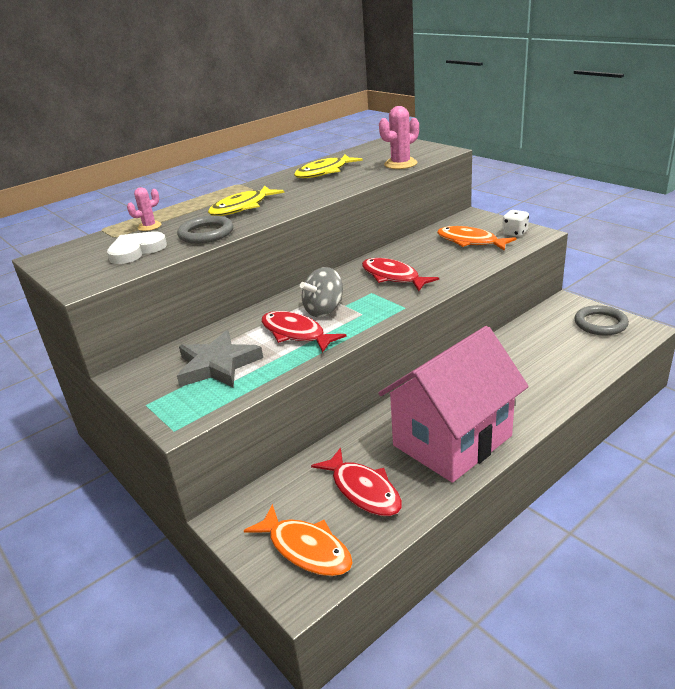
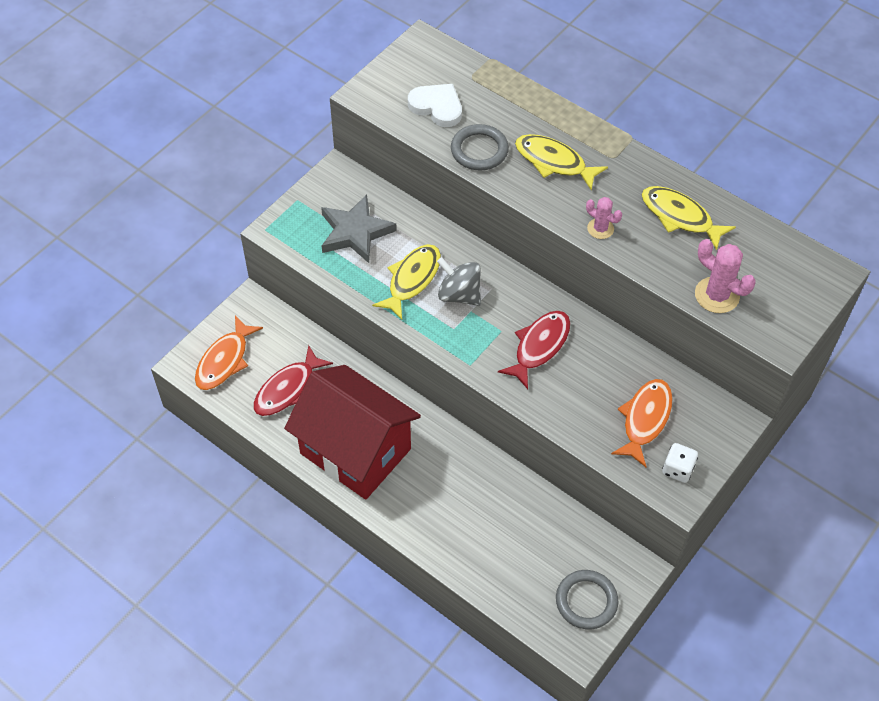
camera: 75 degrees right, 25 degrees up
pink cactus [127,187,161,231] -> pink cactus moved to [586,197,622,239]
red fish [262,311,347,353] -> yellow fish [372,244,441,320]
pink house [378,326,529,483] -> red house [284,365,421,500]

